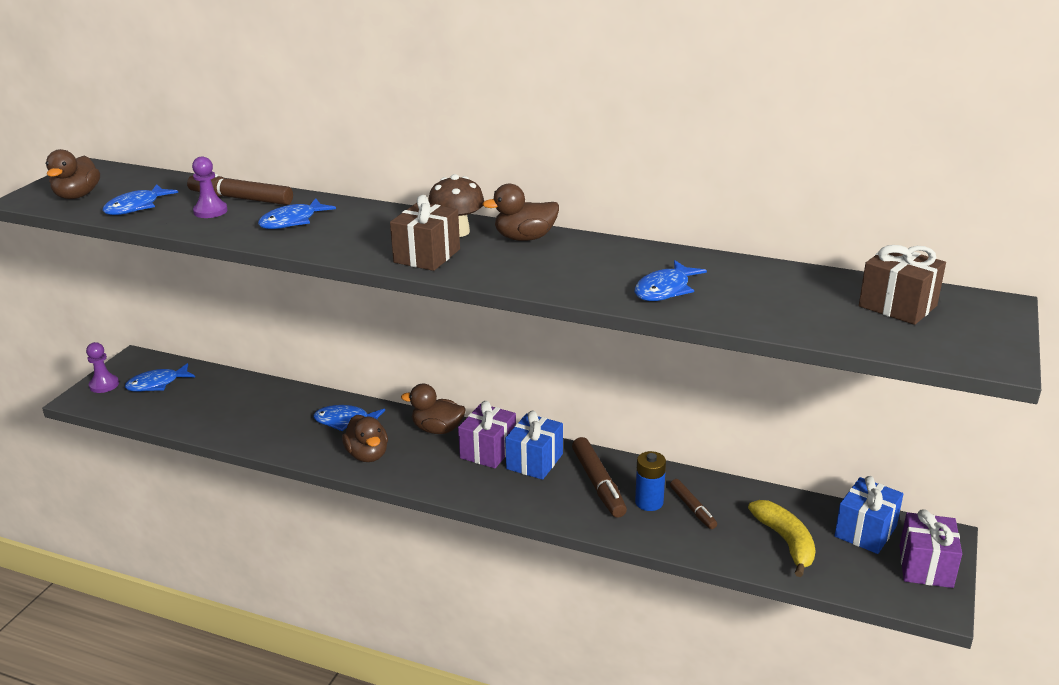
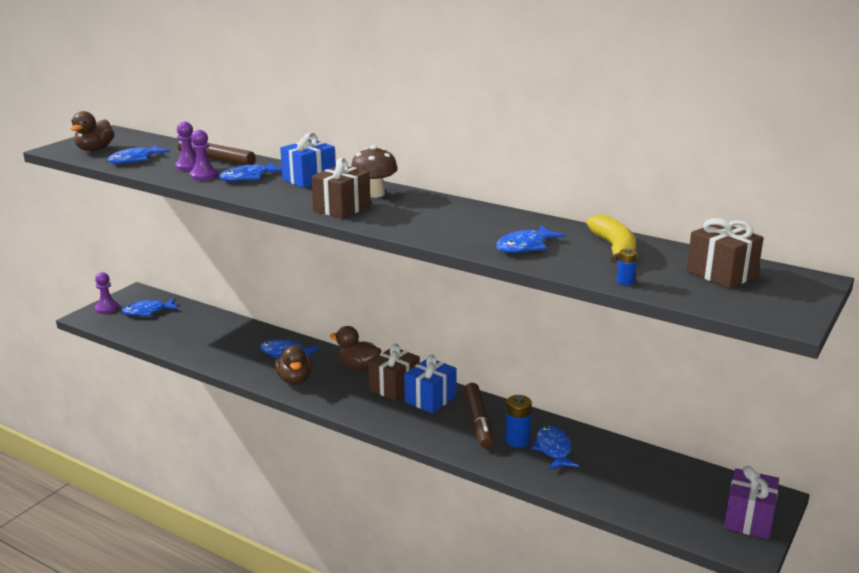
camera: 10 degrees right, 5 degrees down
purple gift [458,401,516,468] -> brown gift [368,343,420,401]
brown duck [482,183,559,241] -> none
brown marker [670,479,717,529] -> blue fish [532,426,579,470]
yellow banana [748,500,816,577] -> yellow banana moved to [586,214,636,264]
blue gift [835,476,903,554] -> blue gift moved to [280,132,336,188]
none -> purple pawn [190,130,218,181]
none -> blue battery [617,248,637,285]

